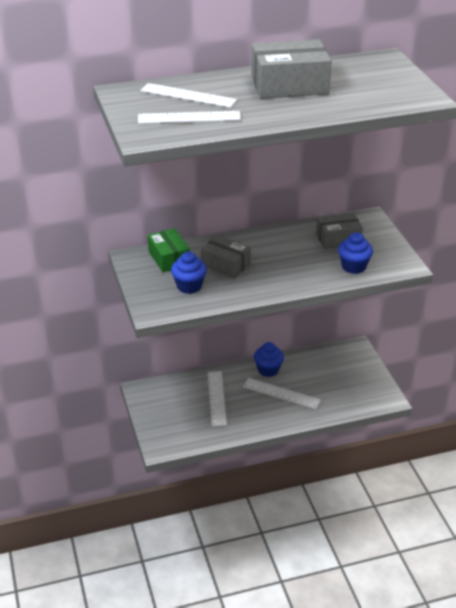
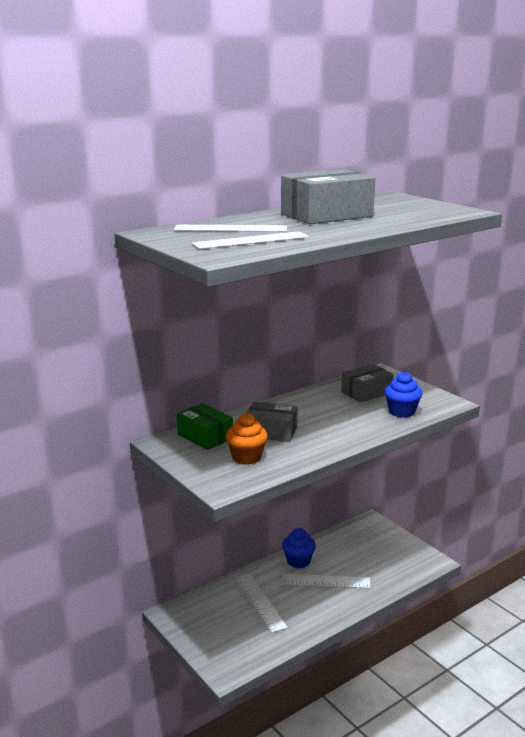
camera: 20 degrees left, 15 degrees down
blue cupcake [171,251,207,294] -> orange cupcake [225,413,268,465]

